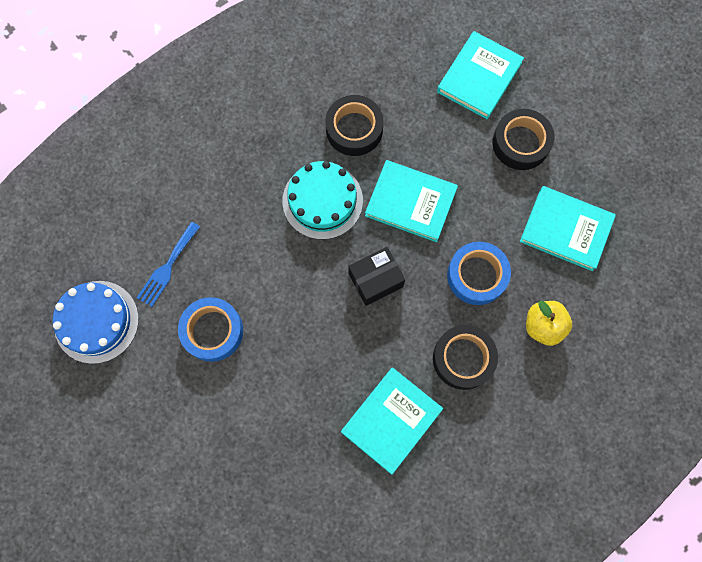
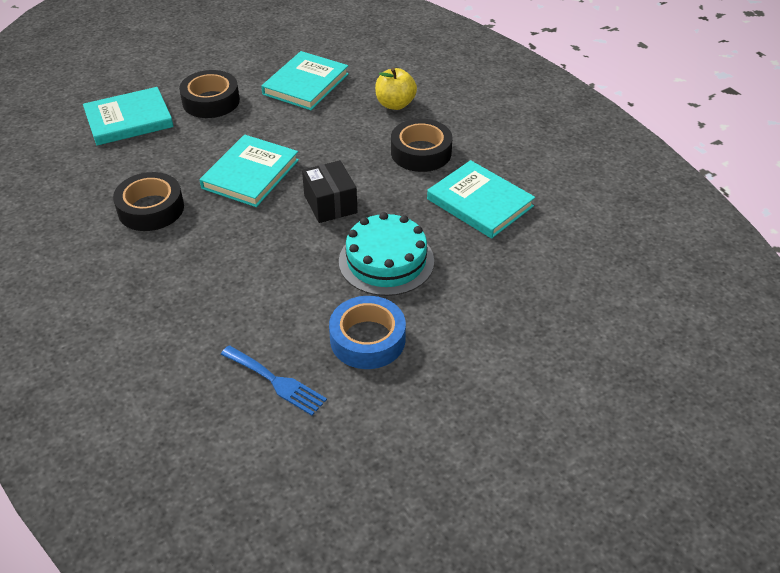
camera: 85 degrees left, 30 degrees down
blue cake [53,281,139,364] -> none
turquoise cake [282,161,363,240] -> turquoise cake moved to [339,212,434,296]
turquoise book [437,31,524,119] -> turquoise book turned 60 degrees counterclockwise [83,87,174,146]
blue tape [447,242,511,305] -> none

